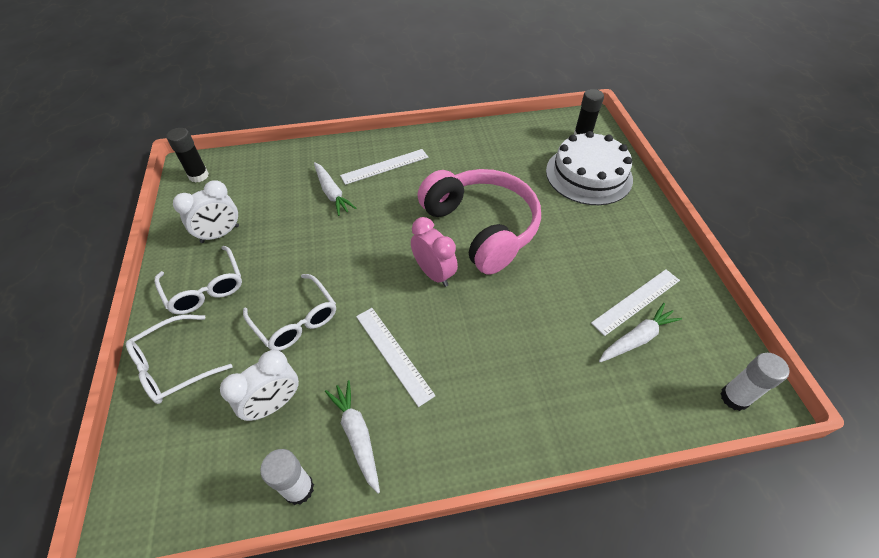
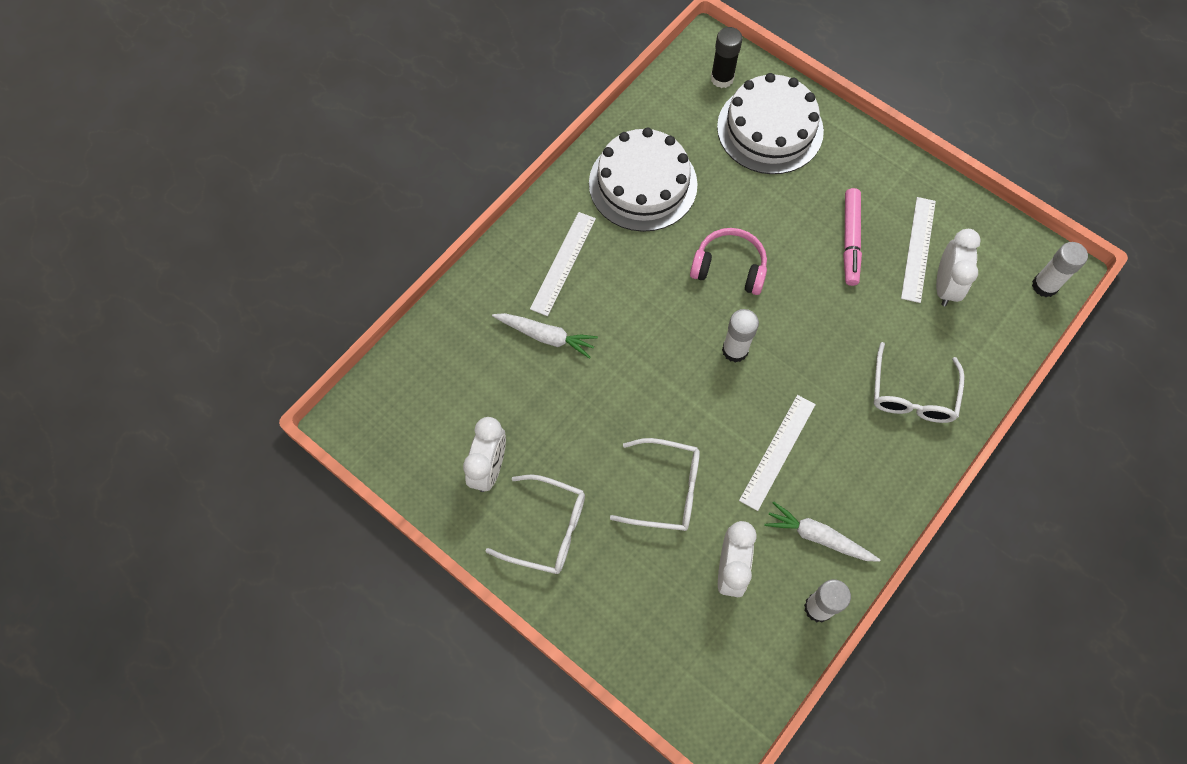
camera: 40 degrees left, 15 degrees up
white glasses [126,315,232,404] -> white glasses moved to [874,342,965,423]
black glue stick [166,128,209,183] -> none
white ruler [356,308,435,407] -> white ruler turned 75 degrees counterclockwise [739,395,816,511]
pink clock [411,217,458,287] -> white glue stick [722,309,759,363]
pink headphones [417,169,541,275] -> pink headphones [690,228,767,295], size x0.54
white carrot [599,303,682,362] -> white clock [936,229,981,306]
none -> white cake [589,128,698,232]
none -> pink marker [843,188,862,286]

